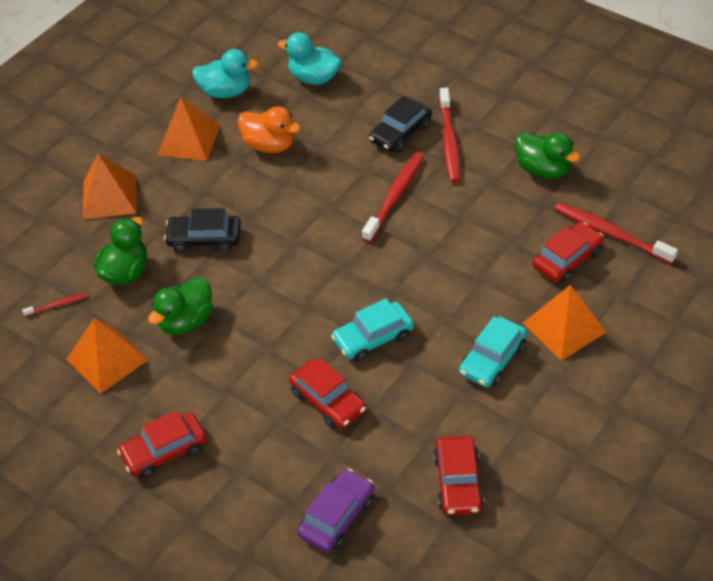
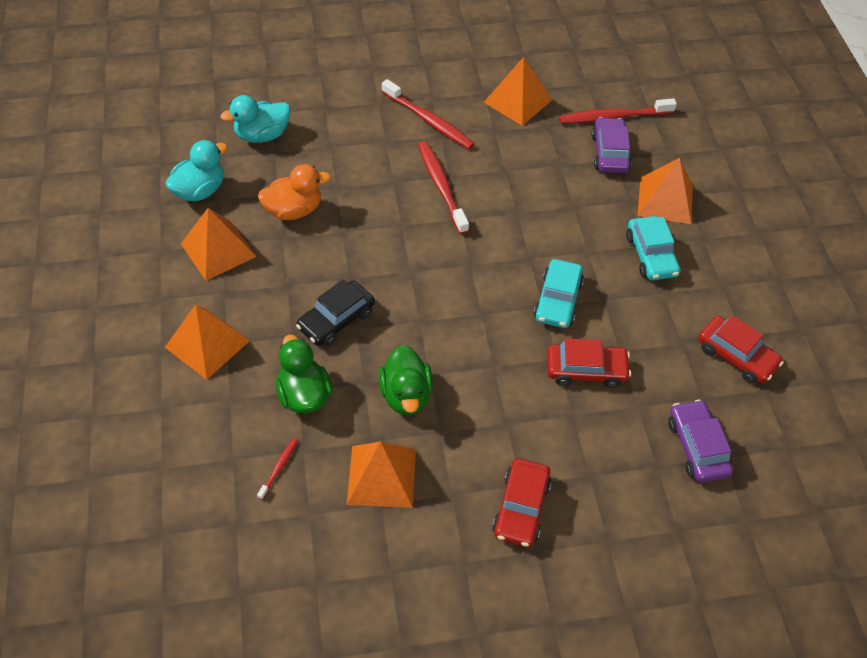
camera: 50 degrees left, 5 degrees up
black car [369,95,432,153] -> none
green duck [515,132,580,179] -> orange pyramid [483,57,552,126]
red car [532,222,604,283] -> purple car [591,117,632,173]

